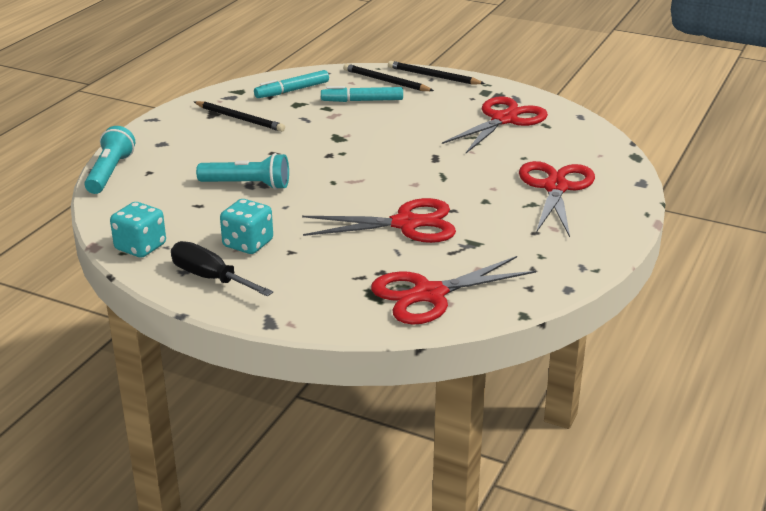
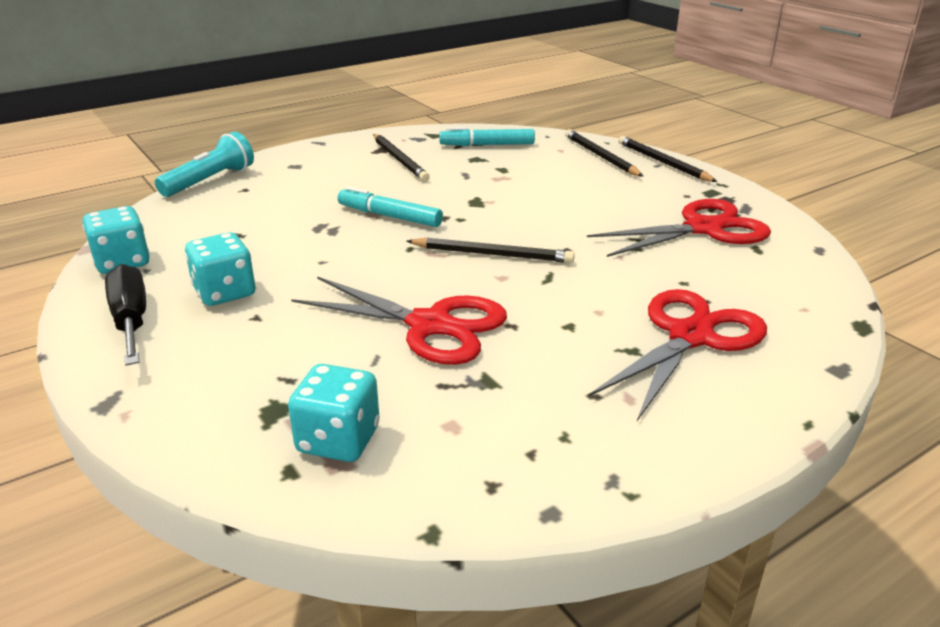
camera: 30 degrees right, 0 degrees up
turquoise flashlight [196,153,289,190] -> none
turquoise marker [321,86,403,102] -> turquoise marker moved to [337,186,443,227]
red scissors [371,256,536,325] -> turquoise dice [288,364,380,462]
none -> black pencil [407,237,575,263]

